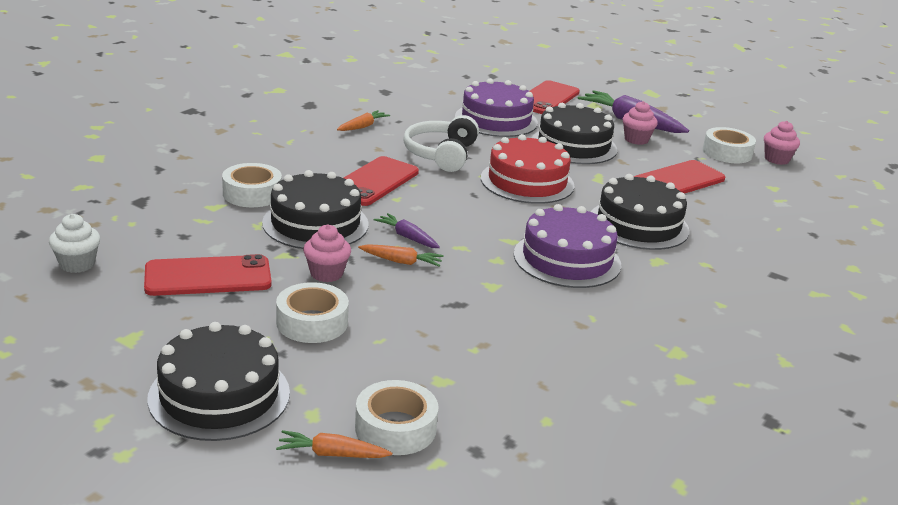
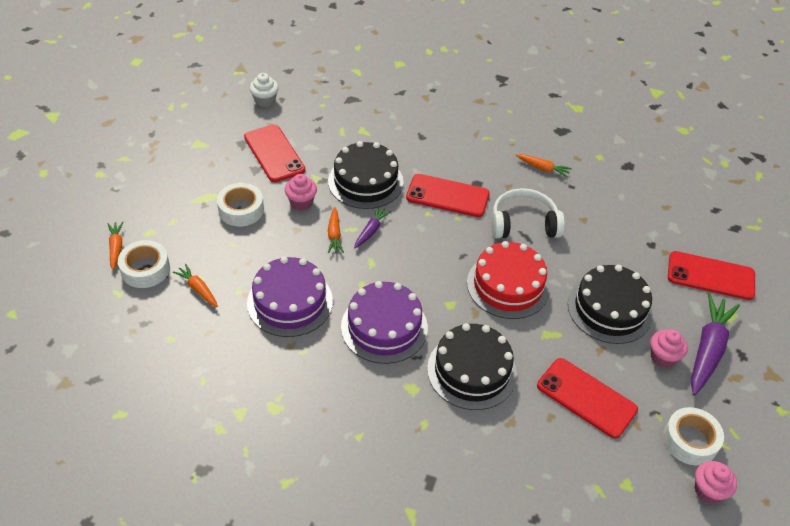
camera: 75 degrees right, 20 degrees up
black cake [147,322,290,441] -> none
white tape [222,163,282,207] -> none
purple cake [455,79,538,137] -> purple cake moved to [247,257,333,337]
none -> orange carrot [173,264,218,307]

